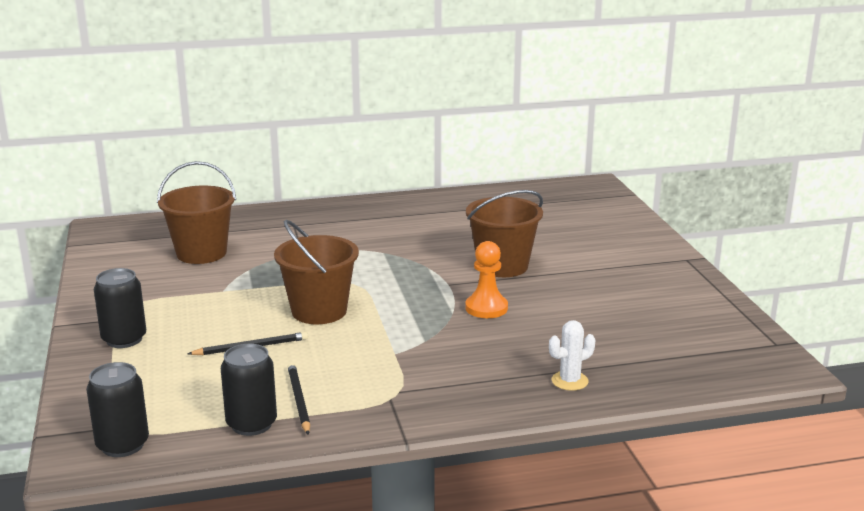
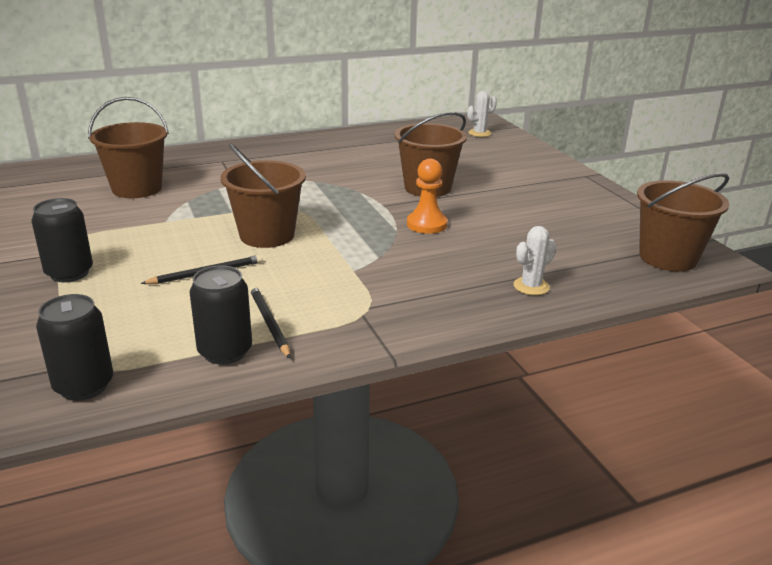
camera: 10 degrees left, 5 degrees up
none -> white cactus [467,91,497,137]
none -> brown bucket [637,173,729,272]

